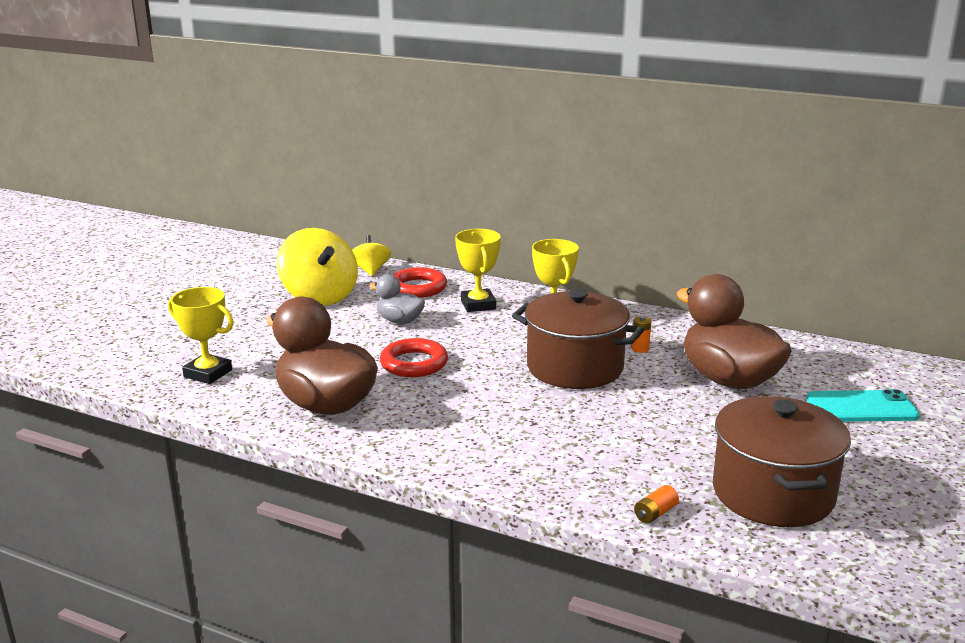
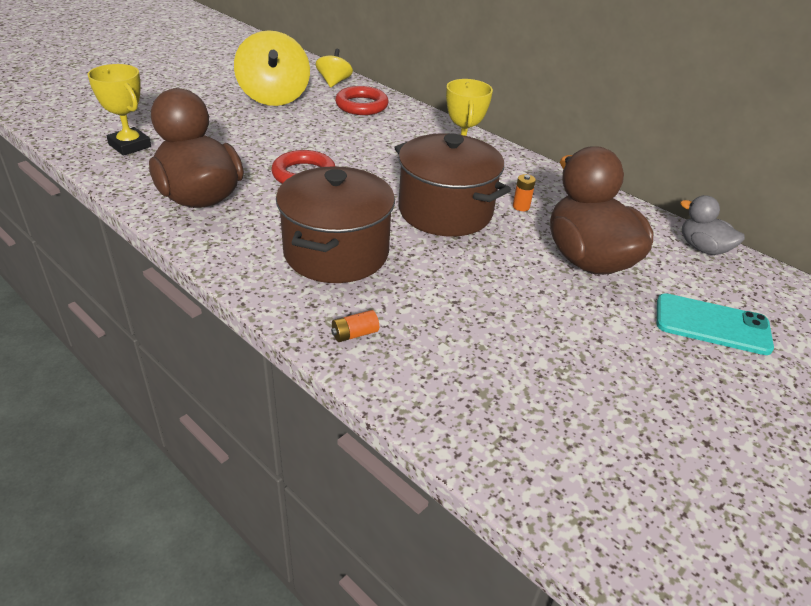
camera: 15 degrees right, 15 degrees up
grey duck [369,274,425,324] -> grey duck moved to [680,195,745,255]
yellow trophy [455,229,501,312] -> none
orange battery [634,485,679,524] -> orange battery moved to [331,310,379,342]
brown pot [713,396,851,527] -> brown pot moved to [276,166,395,283]

